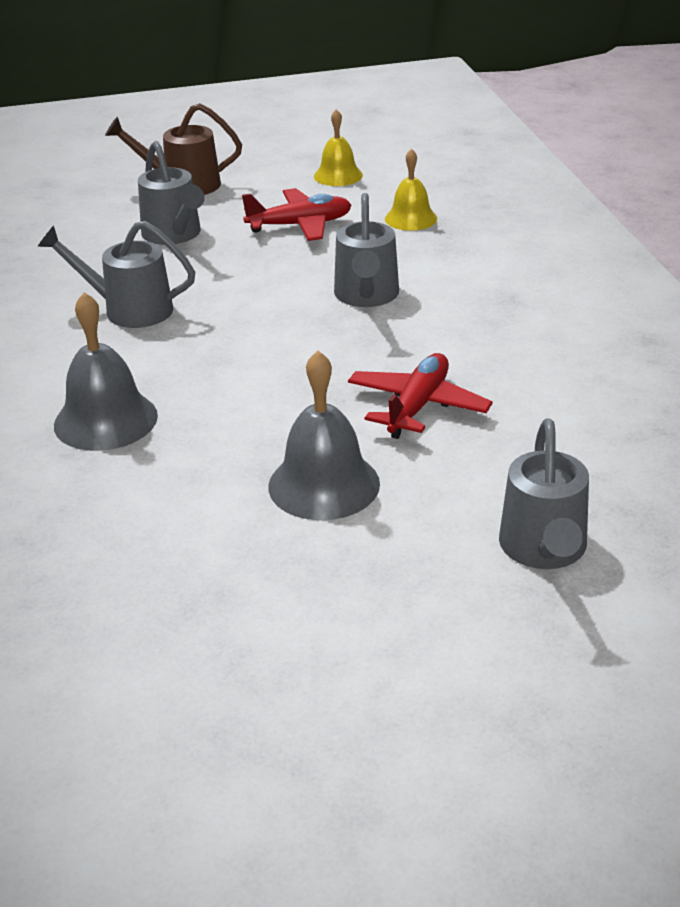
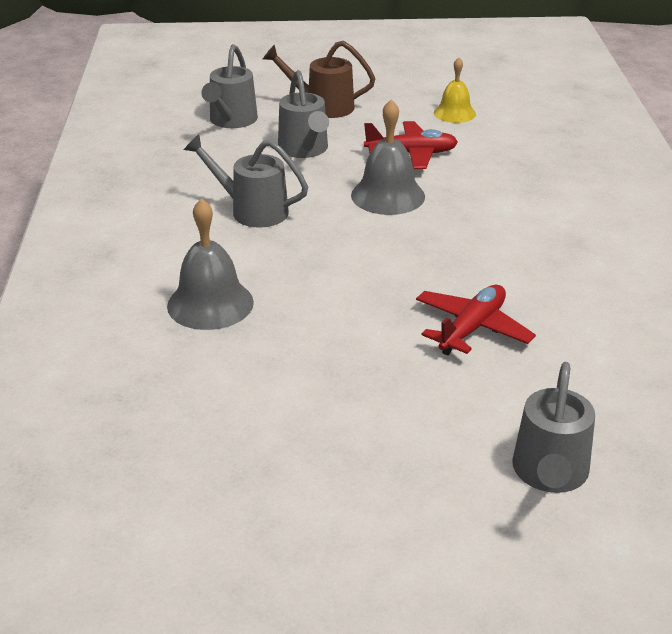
camera: 10 degrees right, 0 degrees up
grey bell [268,351,380,520] -> grey bell moved to [351,99,425,215]
grey watering can [334,193,399,307] -> grey watering can moved to [201,44,258,128]
yellow bell [385,149,437,231] -> none

